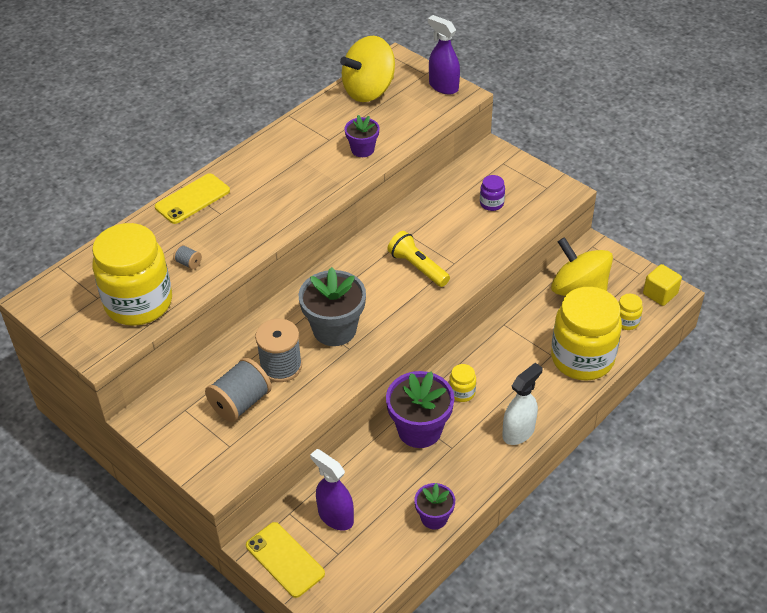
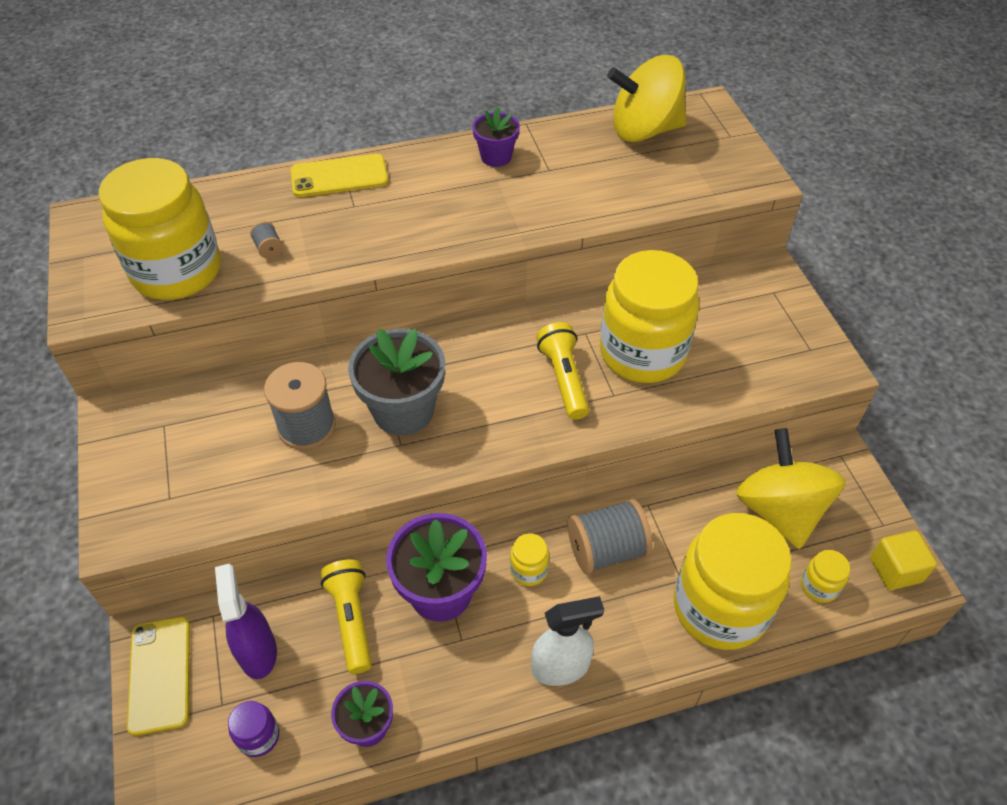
camera: 30 degrees right, 5 degrees up
grey spool [205,357,272,422] -> grey spool moved to [568,499,653,574]
purple flower pot [344,115,380,157] -> purple flower pot moved to [472,107,520,167]
purple spray bottle [428,15,460,95] -> none
purple jar [480,175,505,211] -> purple jar moved to [228,701,279,757]
none -> yellow flashlight [321,560,372,674]
none -> yellow jar [600,250,699,383]

